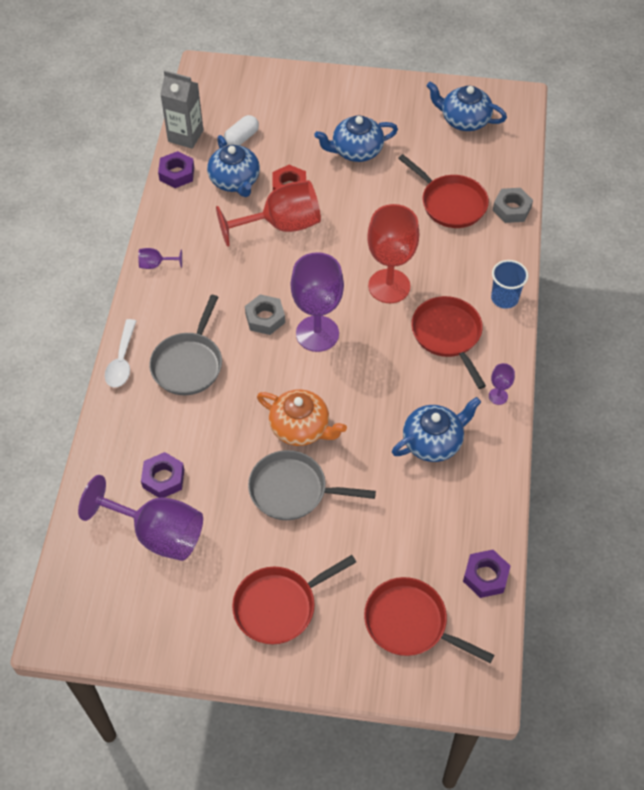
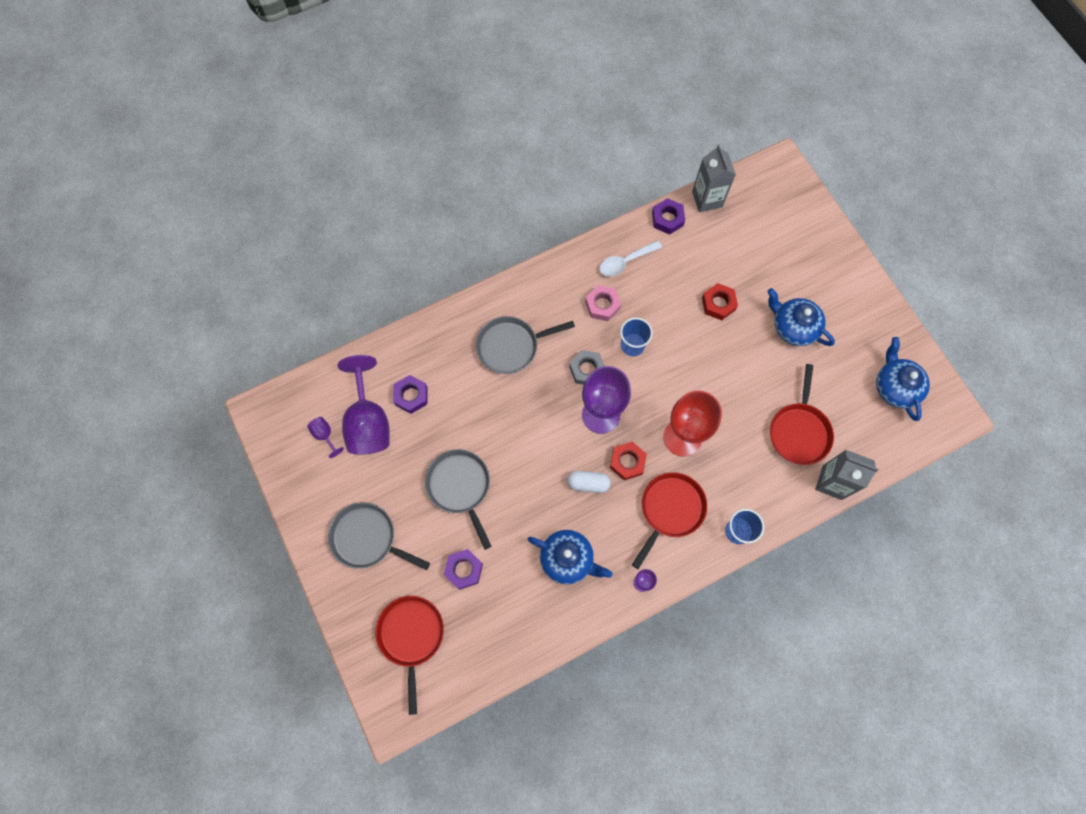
camera: 55 degrees right, 15 degrees up
white spoon [105,319,136,388] -> white spoon moved to [599,240,662,277]
purple goblet [138,248,182,269] -> purple goblet moved to [307,417,344,458]
blue teapot [207,135,260,197] -> none
red goblet [216,180,321,247] -> none
white capsule [224,115,259,146] -> white capsule moved to [567,471,611,493]
red pan [232,555,356,644] -> grey pan [328,502,430,570]
orange teapot [257,389,347,446] -> none
purple nut [463,550,510,598] -> purple nut moved to [444,549,483,590]
grey nut [493,188,533,223] -> grey carton [815,450,879,500]
none -> pink nut [585,285,621,321]
none -> red nut [610,442,647,480]
none -> blue cup [620,317,653,356]

